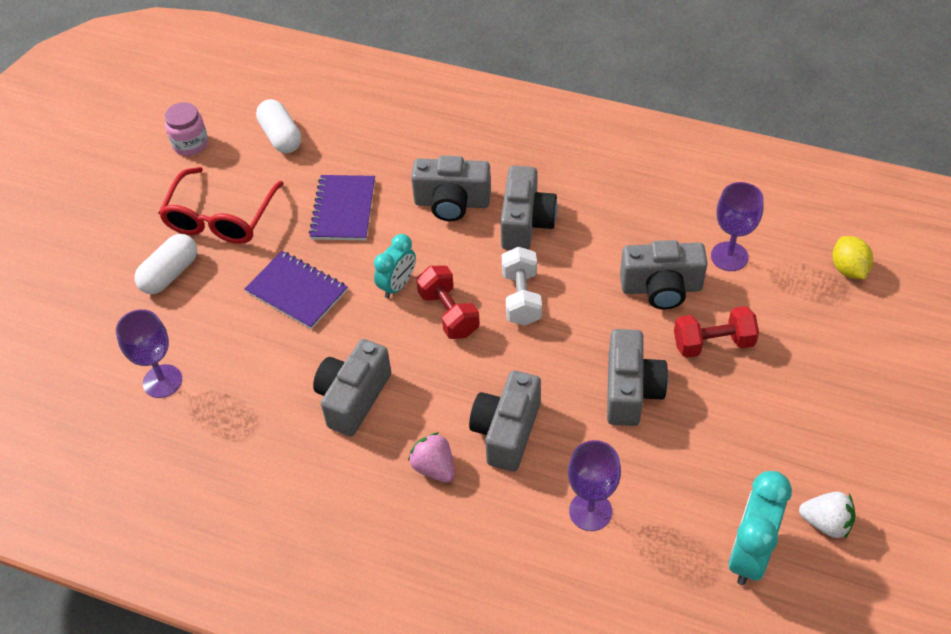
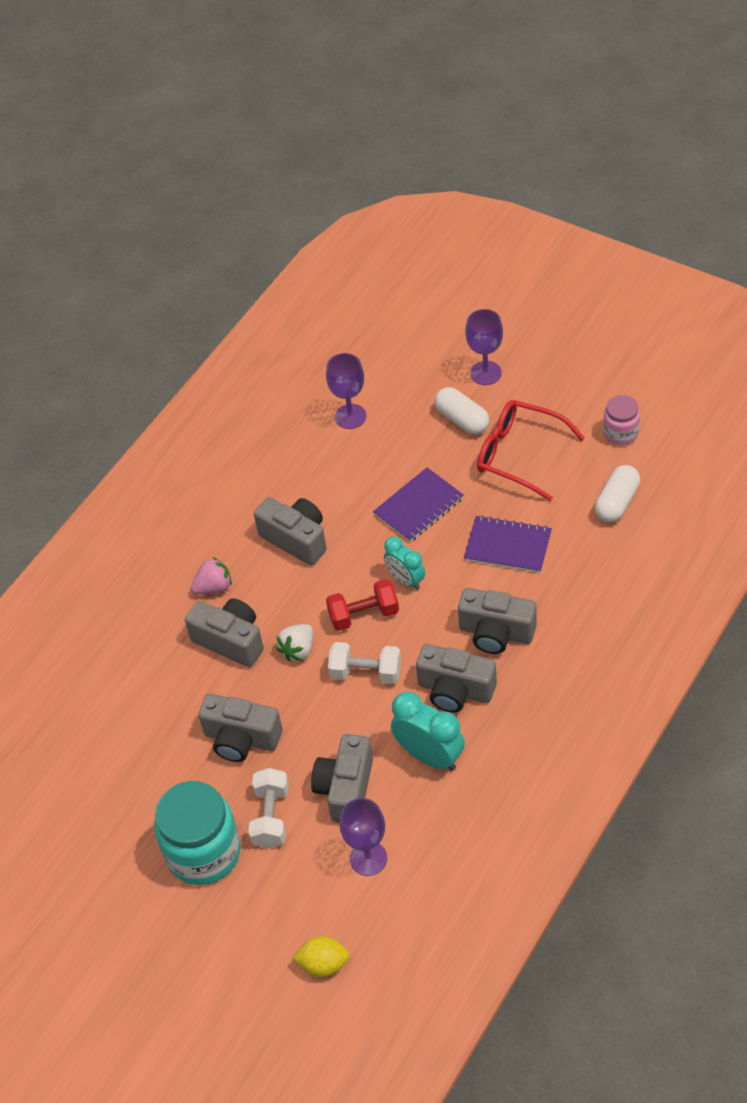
camera: 105 degrees right, 0 degrees up
white capsule [256,99,301,153] -> white capsule turned 45 degrees counterclockwise [595,465,640,522]
grey camera [411,156,491,221] -> grey camera turned 90 degrees counterclockwise [458,588,537,654]
purple goblet [568,440,621,531] -> purple goblet moved to [465,309,503,385]
red dumbbell [674,306,759,358] -> white dumbbell [248,768,289,848]
turquoise clock [728,471,792,585] -> turquoise clock moved to [391,692,465,771]
white strawberry [799,492,856,538] -> white strawberry moved to [276,624,313,661]
none -> turquoise jar [154,781,241,885]

